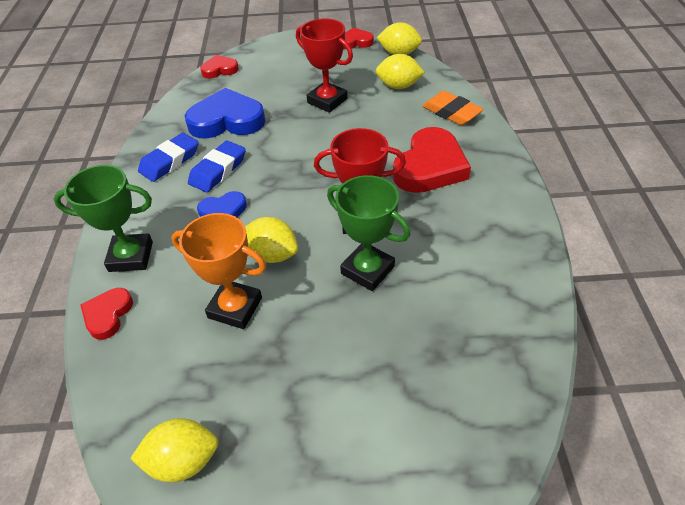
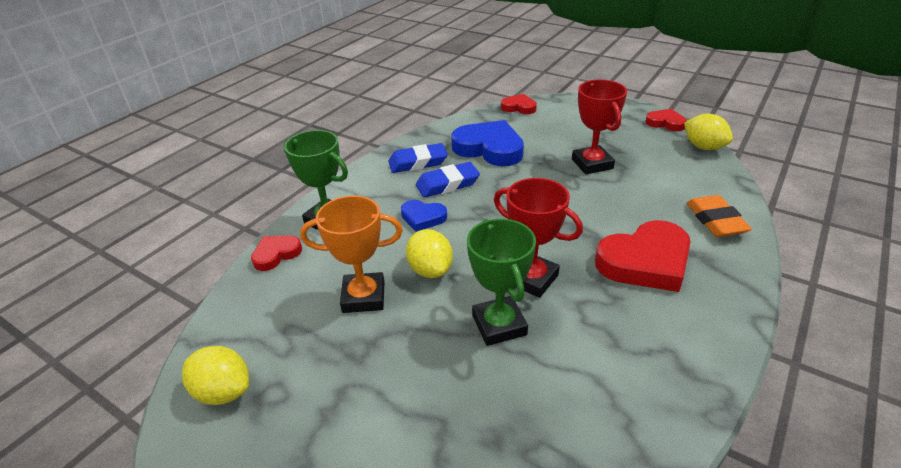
camera: 35 degrees right, 10 degrees down
orange trophy [171,213,266,329] -> orange trophy turned 60 degrees counterclockwise [300,196,403,313]
yellow lemon [376,54,425,89] -> none

